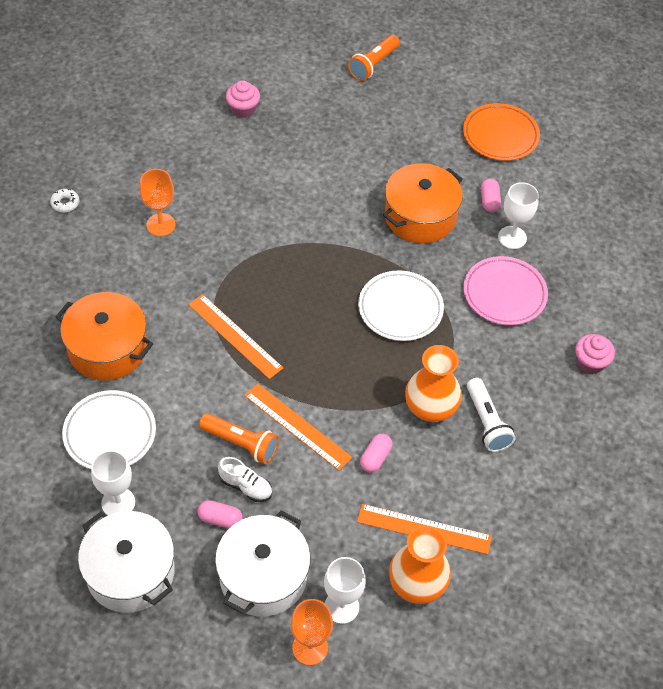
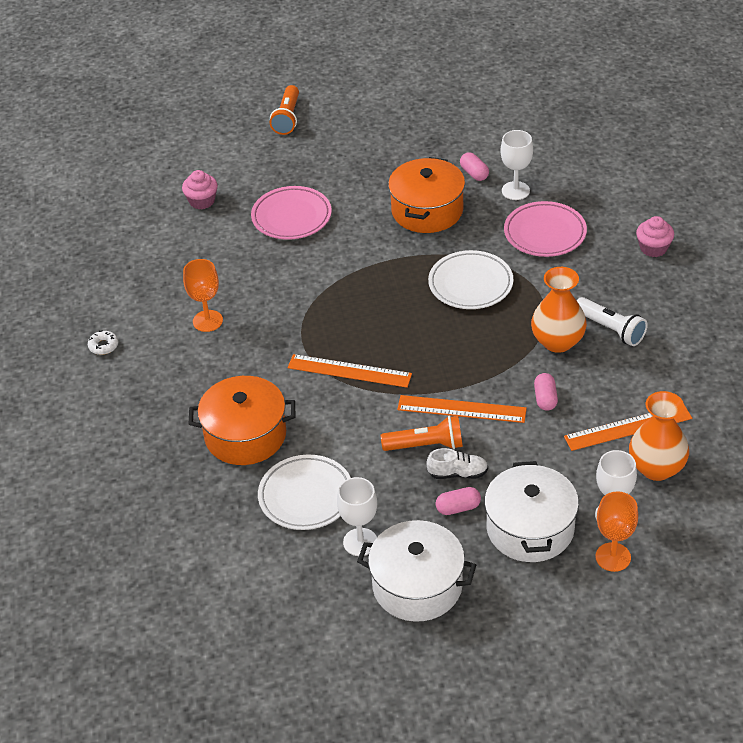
camera: 25 degrees left, 10 degrees down
orange plate [463,103,540,161] -> none
none -> pink plate [251,186,332,240]

